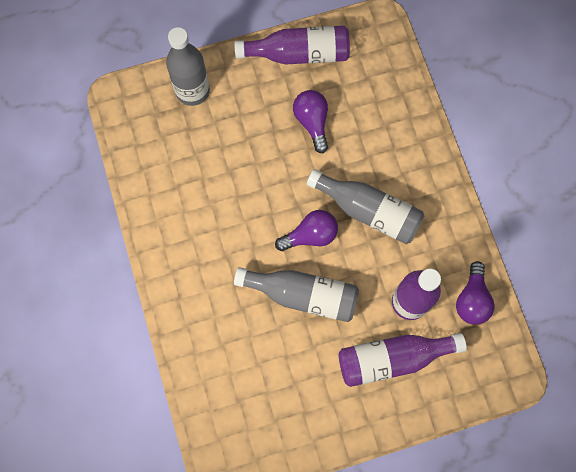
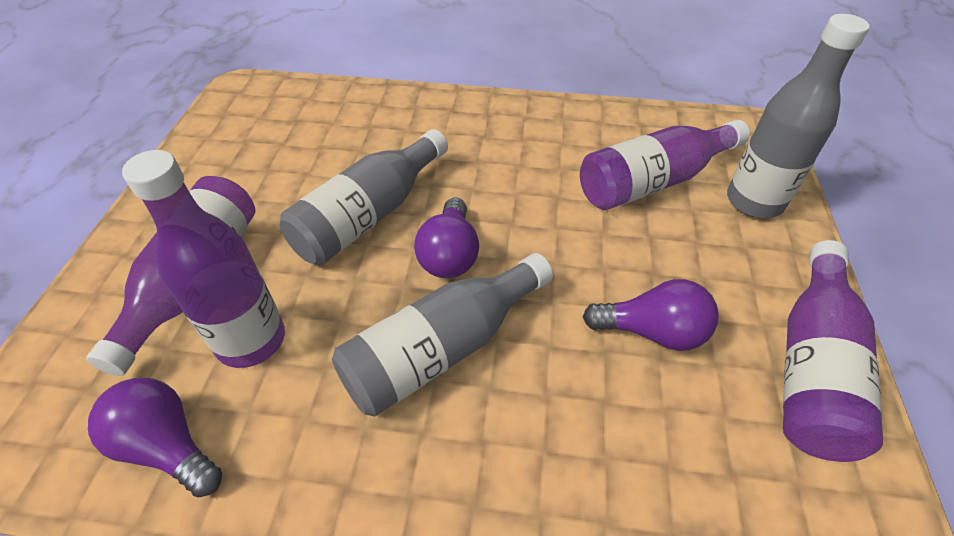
camera: 115 degrees right, 25 degrees down
none -> purple bottle [580,120,750,210]

